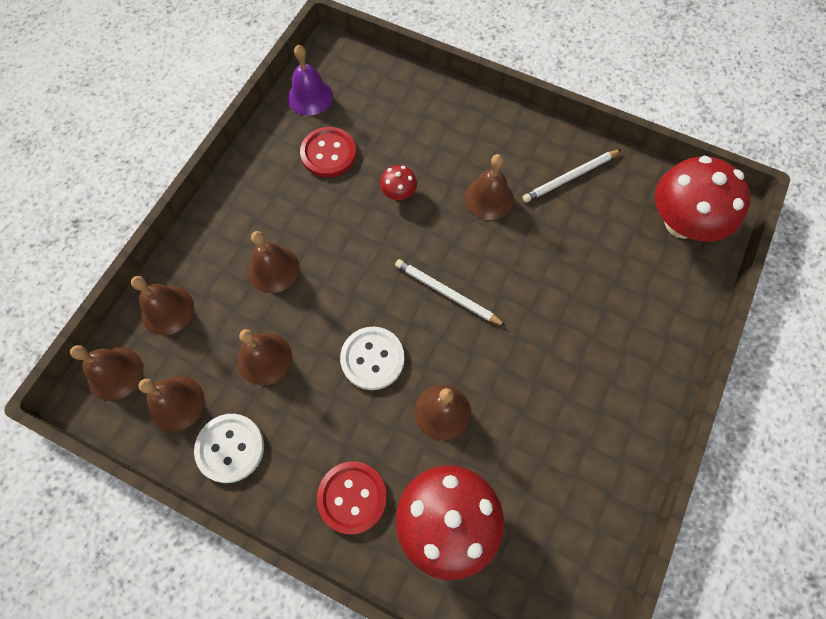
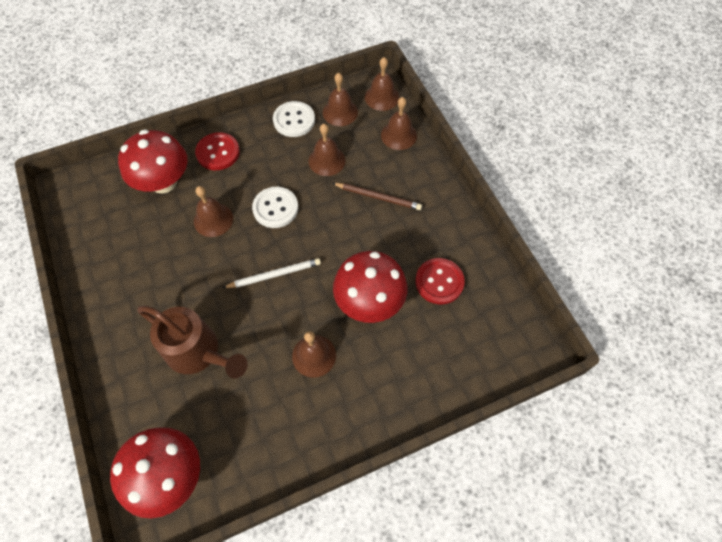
camera: 130 degrees right, 5 degrees down
brown bell [248,231,299,293] -> brown pencil [332,183,422,210]
purple bell [287,45,333,115] -> none
red mushroom [380,165,417,200] -> red mushroom [333,251,407,323], size x2.27
white pencil [523,149,622,202] -> none
none -> brown watering can [138,305,248,379]

